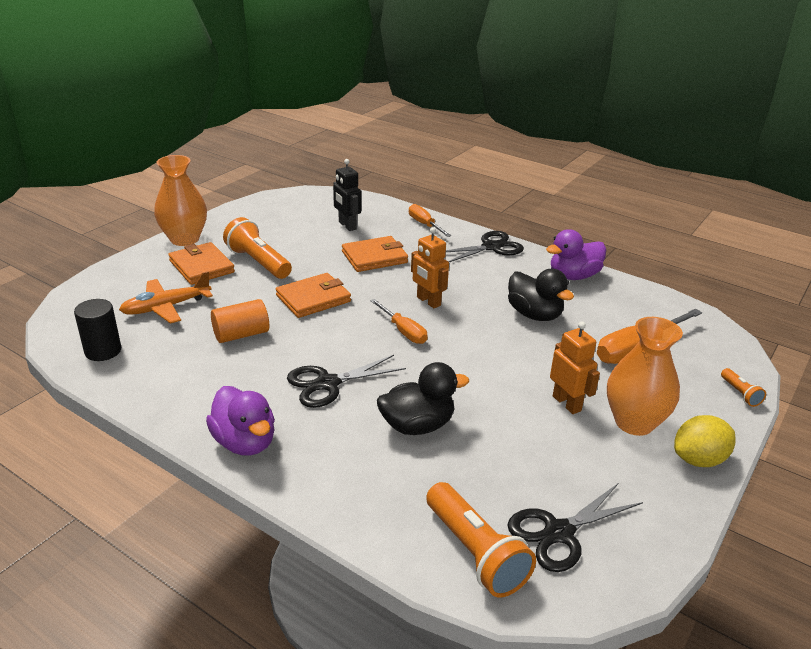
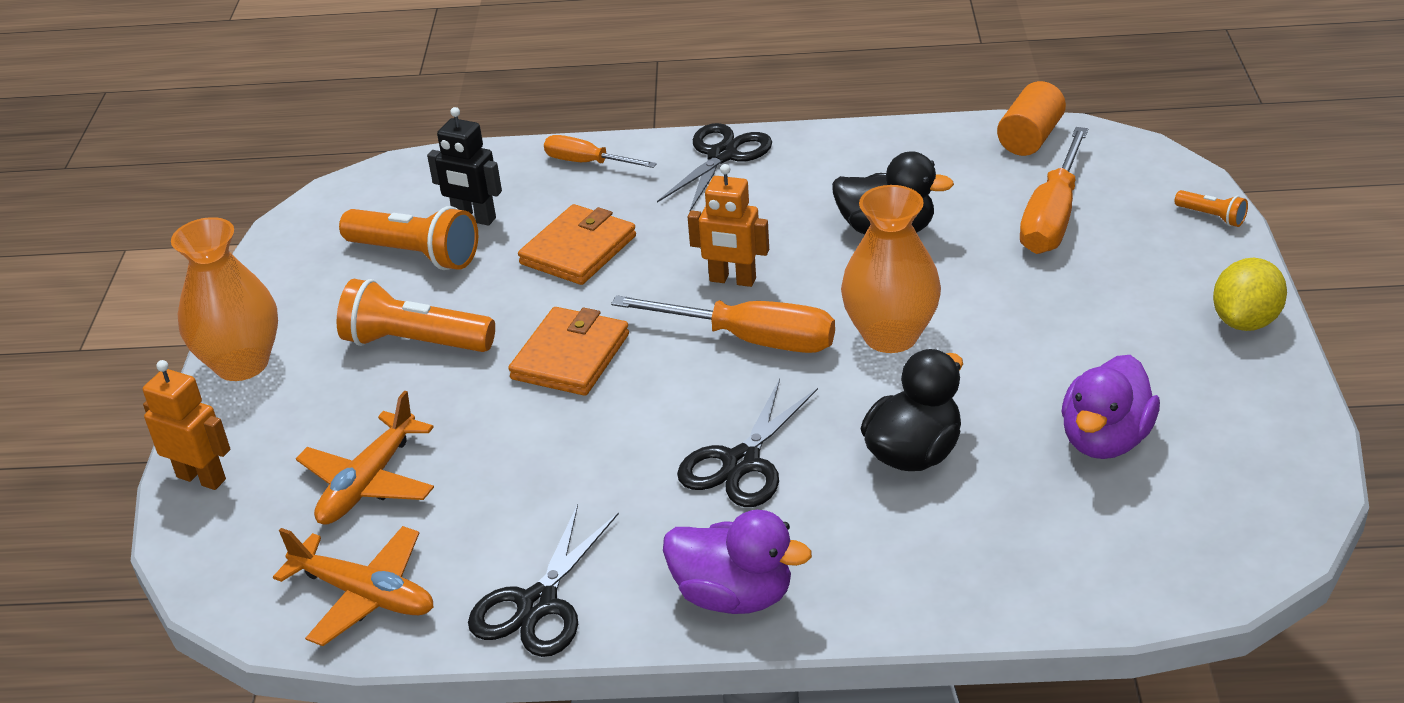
camera: 30 degrees left, 5 degrees up
black cylinder [74,299,121,361] -> orange plane [273,526,433,646]
orange wallet [168,242,235,285] -> none
orange cylinder [211,299,269,343] -> orange cylinder moved to [997,81,1066,156]
orange screwdriver [370,299,427,344] -> orange screwdriver [611,295,835,353], size x1.63
orange flashlight [426,482,536,598] -> orange flashlight moved to [339,206,478,270]
black scissors [507,484,643,572] -> black scissors moved to [468,504,619,657]
purple duck [546,229,606,280] -> purple duck moved to [1062,355,1160,459]
orange robot [550,321,600,414] -> orange robot moved to [143,360,230,490]
orange vase [607,317,683,436] -> orange vase moved to [841,185,941,353]

